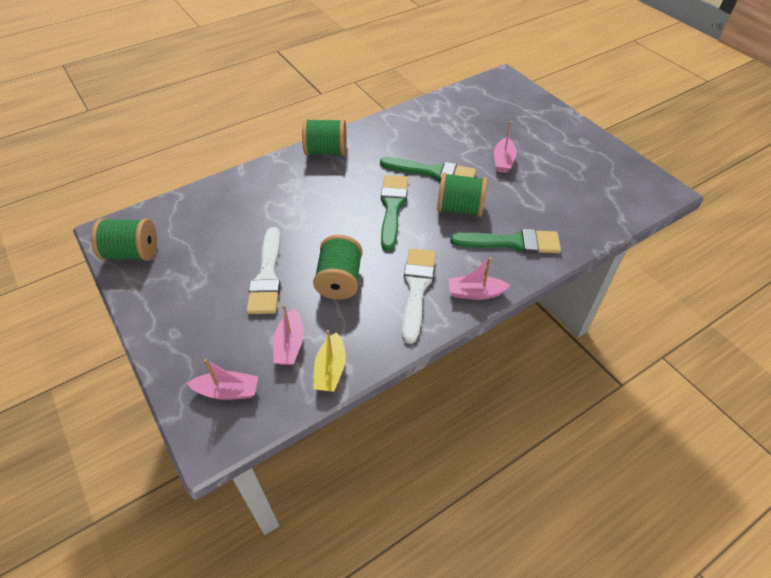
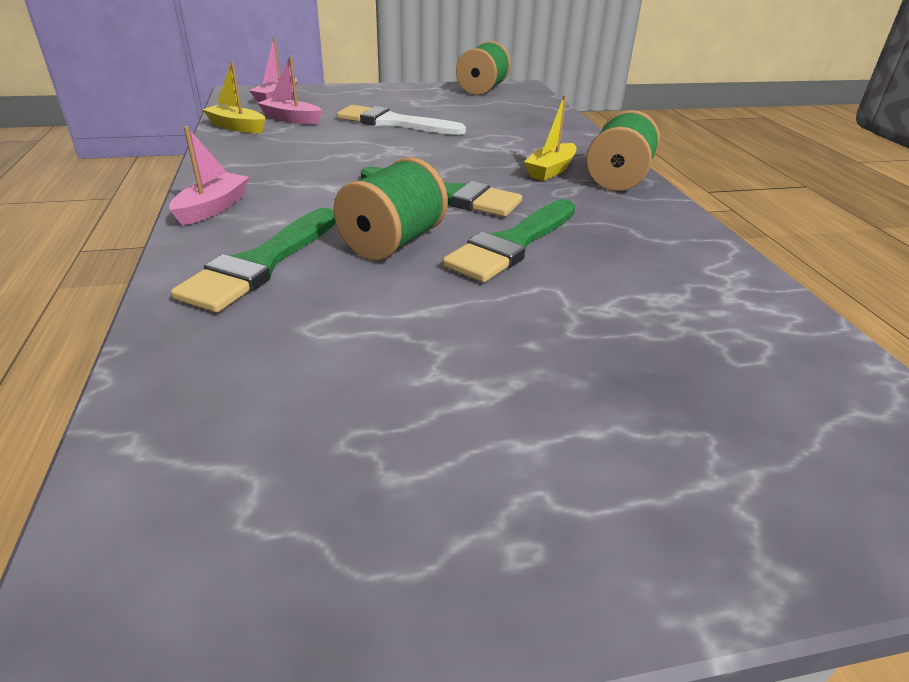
camera: 110 degrees right, 15 degrees down
green spool [313,235,363,300] -> none
white brush [402,248,436,344] -> none
pink boat [494,121,517,173] -> none
none -> yellow boat [524,95,576,181]

